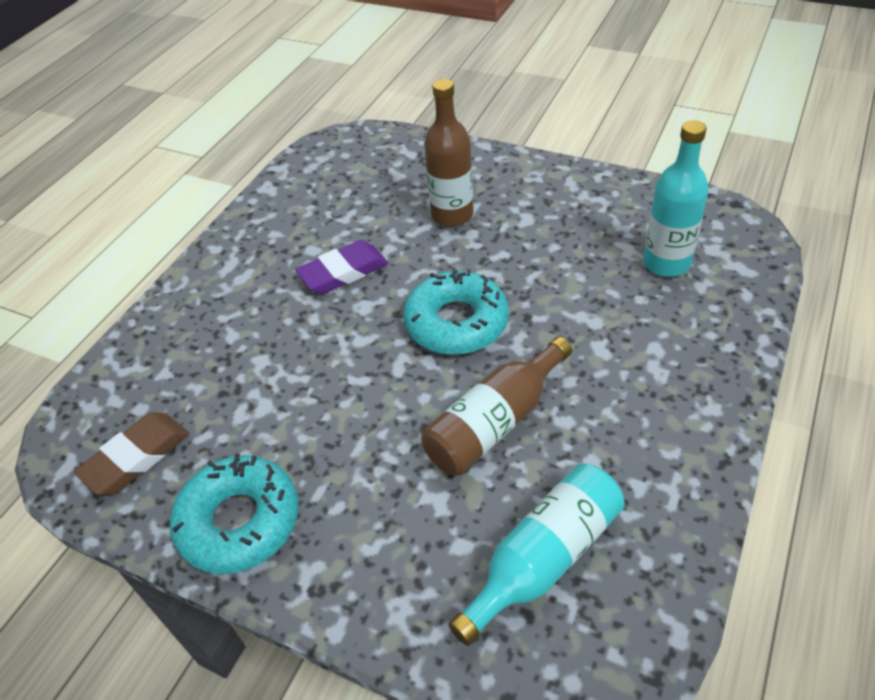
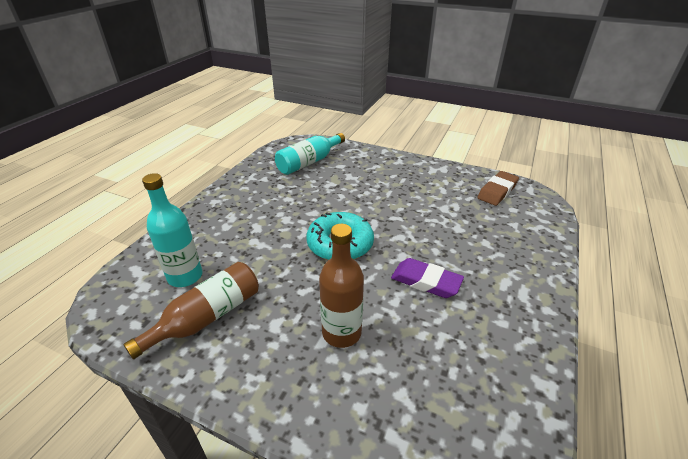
camera: 175 degrees right, 10 degrees down
turquoise donut [170,453,299,574] -> none
purple eraser [295,240,388,294] -> purple eraser turned 60 degrees clockwise [391,258,464,298]
brown bottle [421,337,572,476] -> brown bottle moved to [123,262,259,359]

